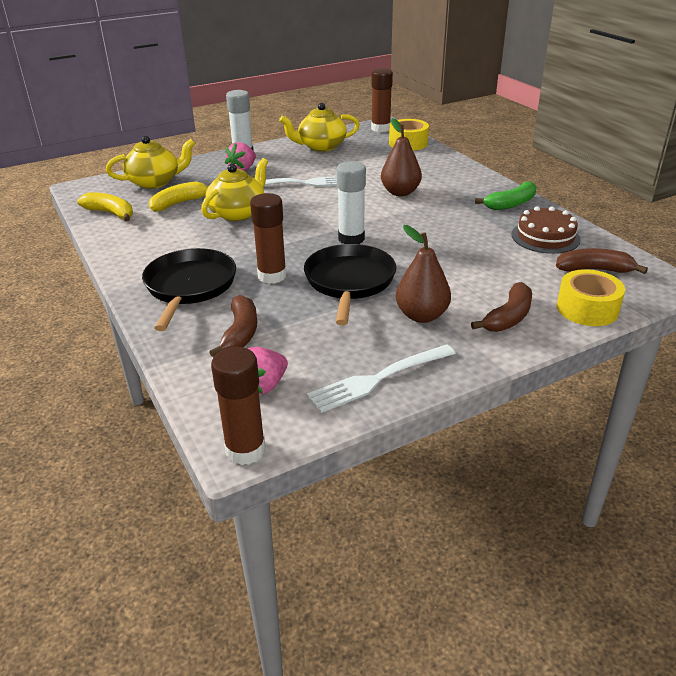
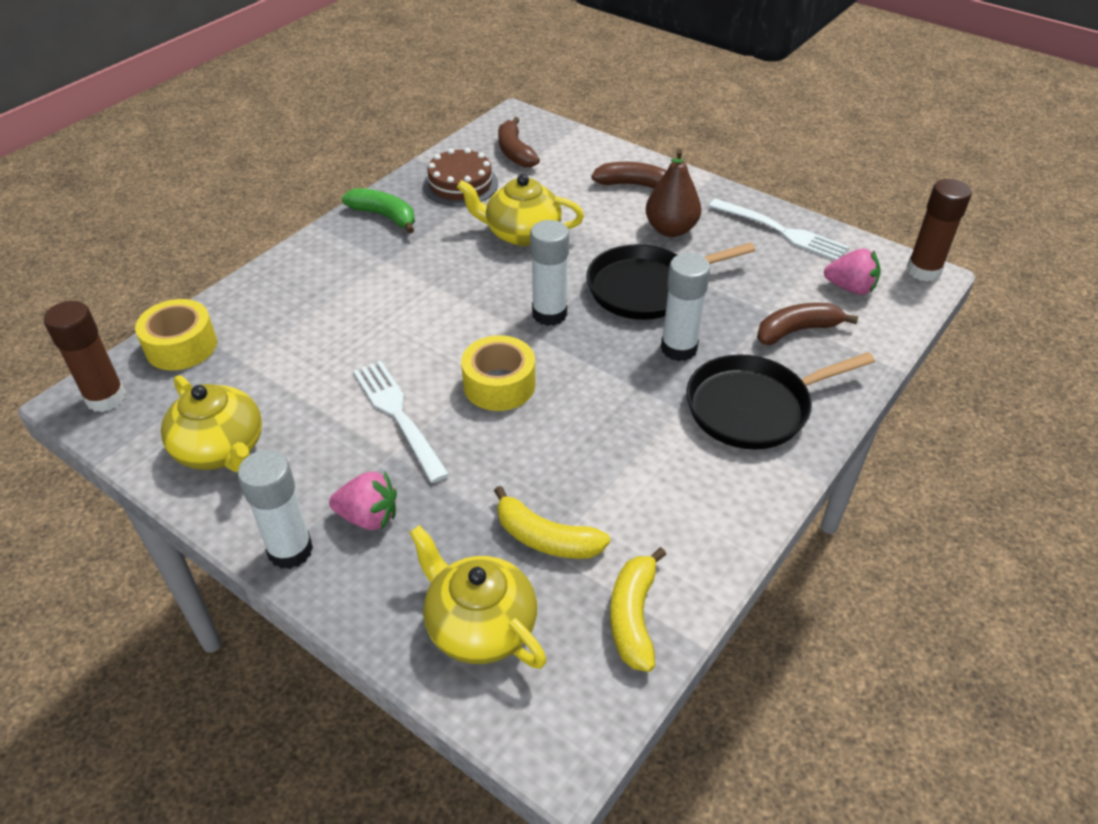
camera: 115 degrees left, 10 degrees up
yellow teapot [201,158,268,221] -> yellow teapot moved to [457,174,584,246]
brown glue stick [250,193,287,284] -> white glue stick [661,253,711,361]
brown pear [381,118,422,196] -> none
yellow tape [557,269,625,326] -> yellow tape moved to [461,335,535,411]

